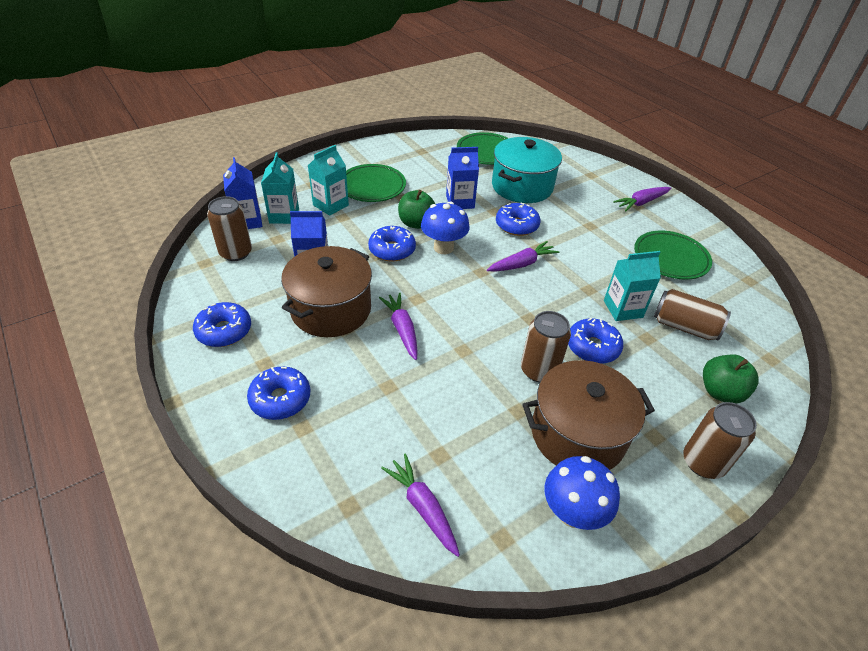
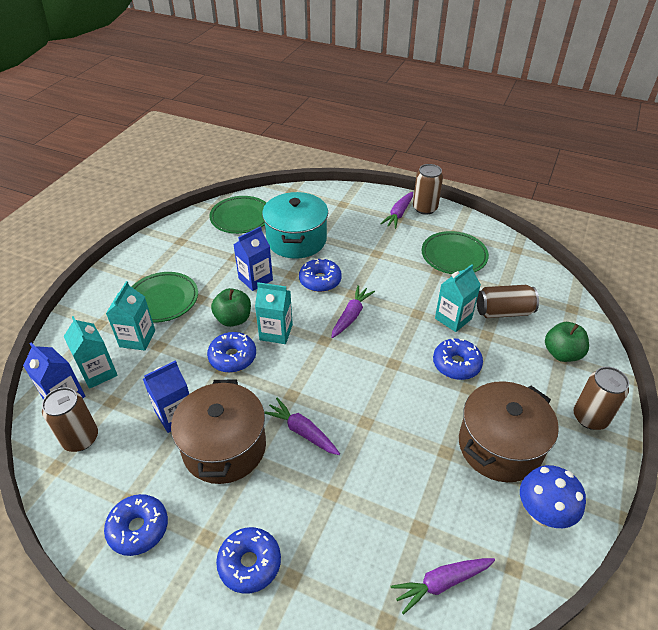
camera: 30 degrees left, 0 degrees up
purple carrot [381,454,460,557] -> purple carrot turned 45 degrees counterclockwise [390,558,495,615]
blue mushroom [421,201,470,254] -> turquoise carton [255,282,293,344]
brown can [521,311,571,382] -> brown can moved to [413,164,443,215]

